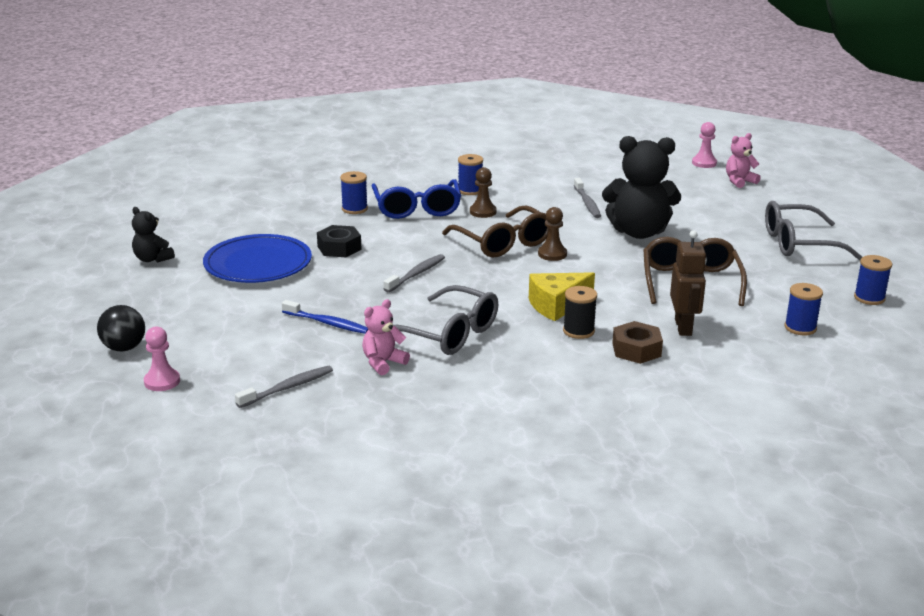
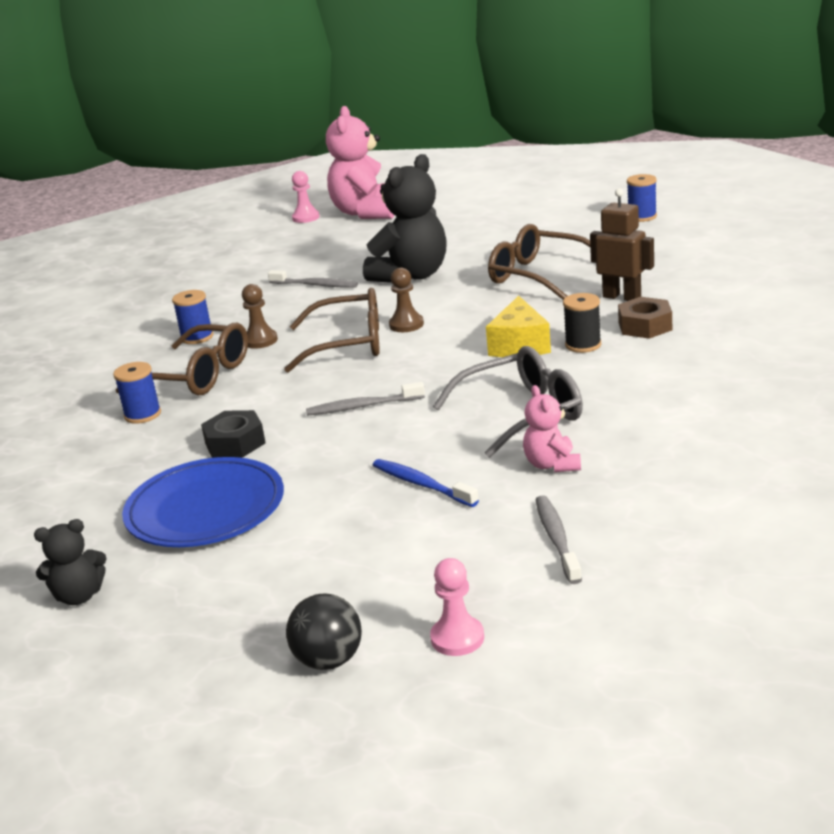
camera: 55 degrees left, 0 degrees up
blue toothbrush [282,300,368,334] -> blue toothbrush turned 105 degrees counterclockwise [373,459,479,507]
blue glasses [371,179,461,219] -> brown glasses [115,323,248,396]
grey toothbrush [383,254,445,292] -> grey toothbrush turned 75 degrees counterclockwise [306,382,425,416]
pink teddy bear [726,133,761,188] -> pink teddy bear [326,106,394,219], size x1.97
grey glasses [765,201,862,260] -> none
blue spool [785,283,823,335] -> none

